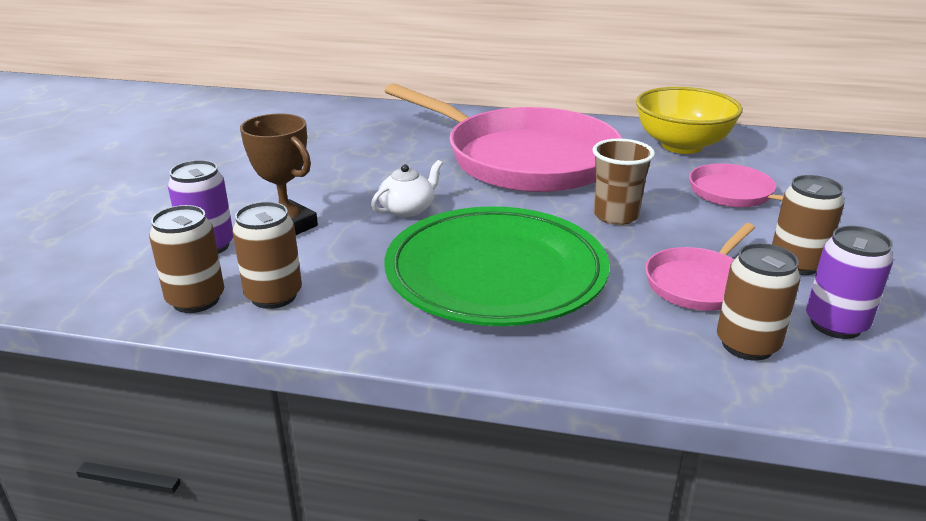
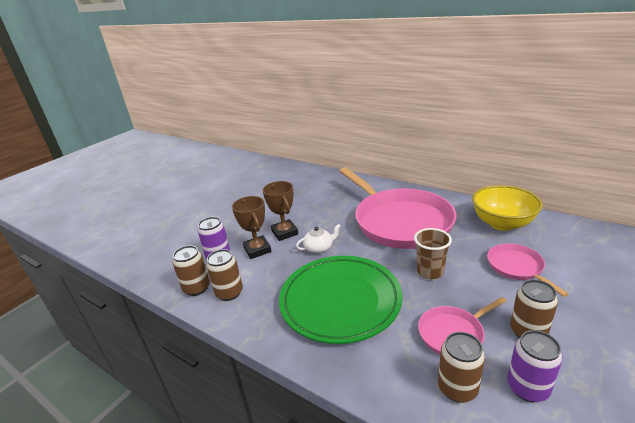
camera: 25 degrees right, 0 degrees up
none -> brown trophy [263,181,298,241]

